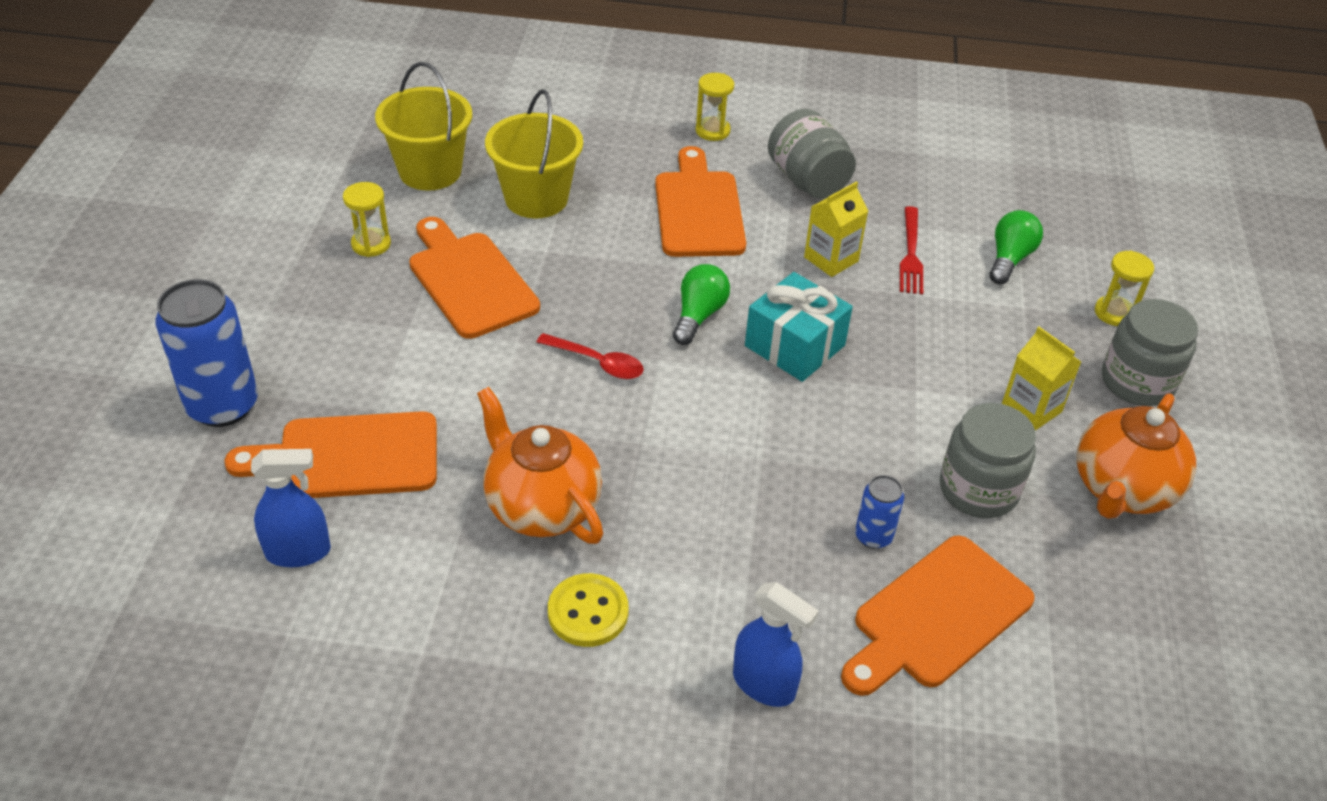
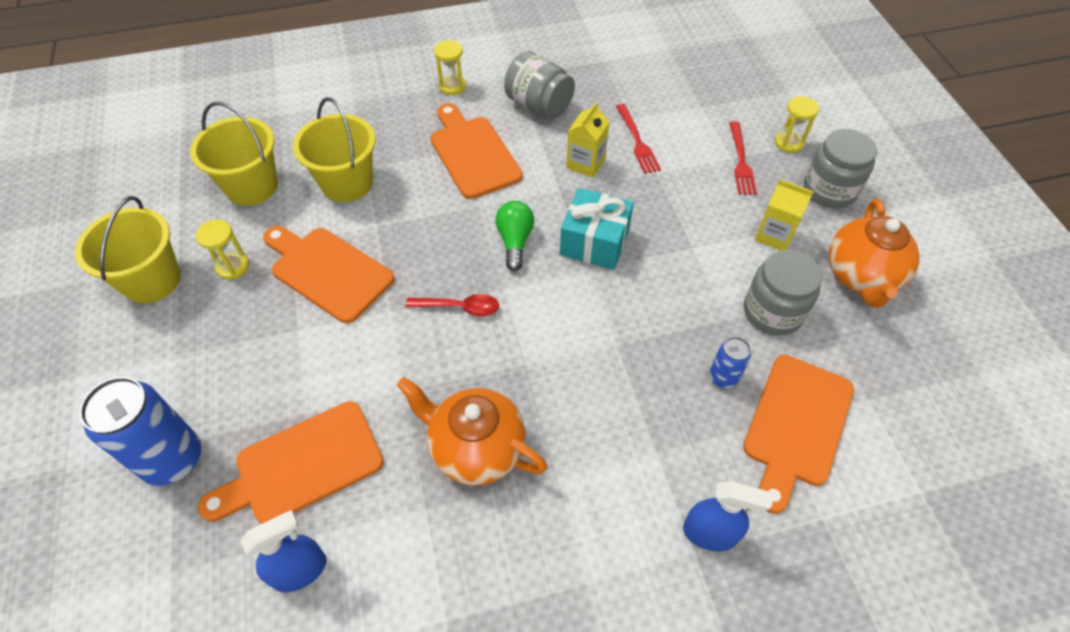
camera: 20 degrees left, 10 degrees up
yellow button [548,573,629,647] -> none
green light bulb [990,210,1043,284] -> none
none -> yellow bucket [75,196,181,303]
none -> red fork [729,121,757,195]

